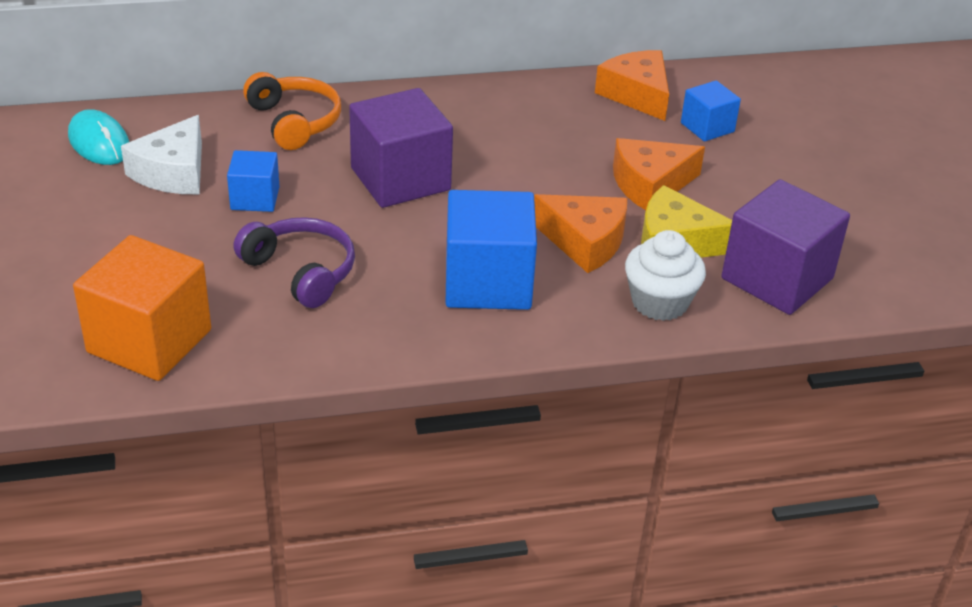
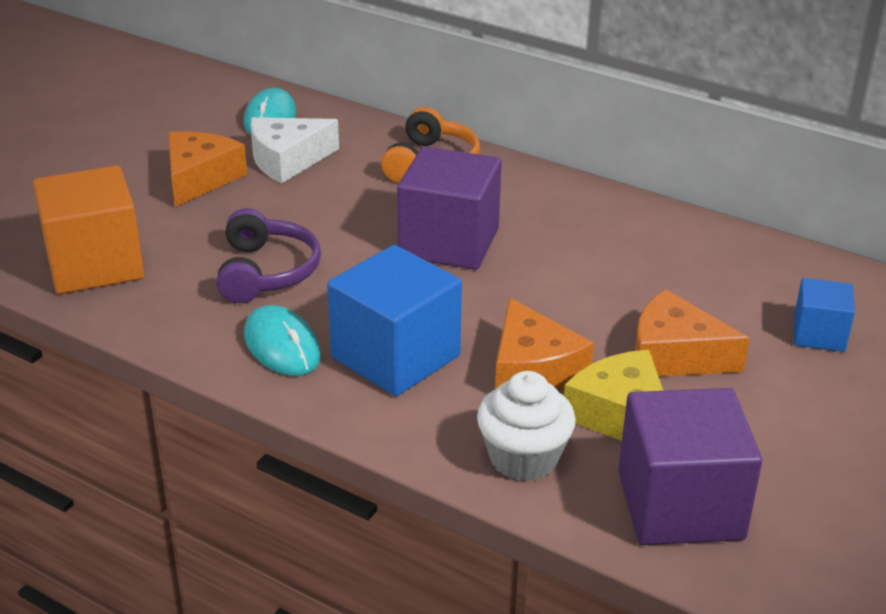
camera: 45 degrees right, 5 degrees down
blue cube [227,150,279,212] -> none
orange cheese [595,50,669,121] -> orange cheese moved to [168,131,247,207]
none -> turquoise mouse [244,305,321,376]

